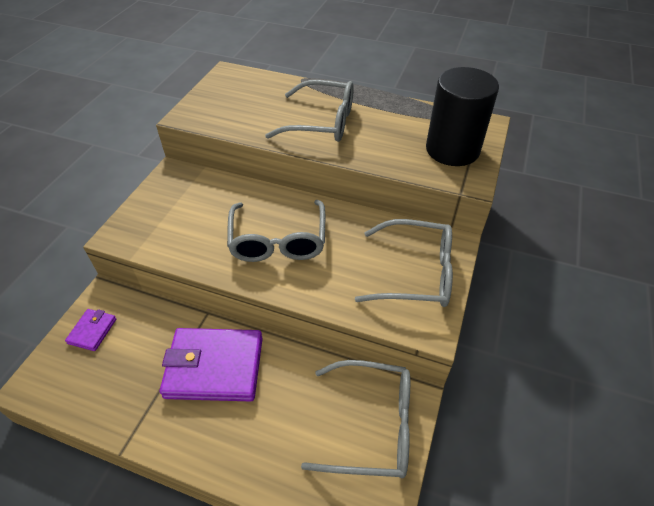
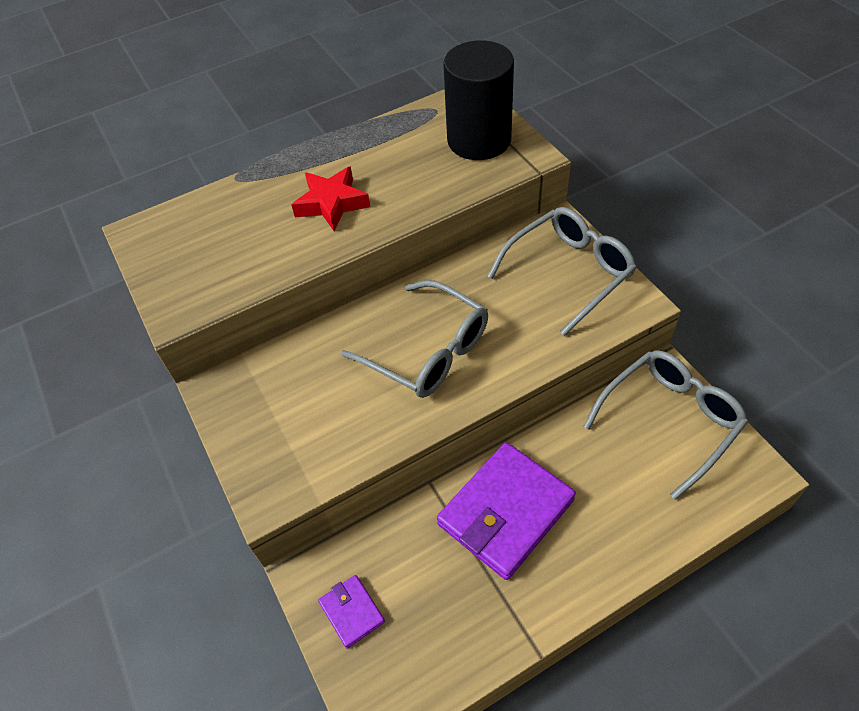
camera: 45 degrees left, 5 degrees up
grey glasses [265,80,354,142] -> red star [291,166,370,231]

